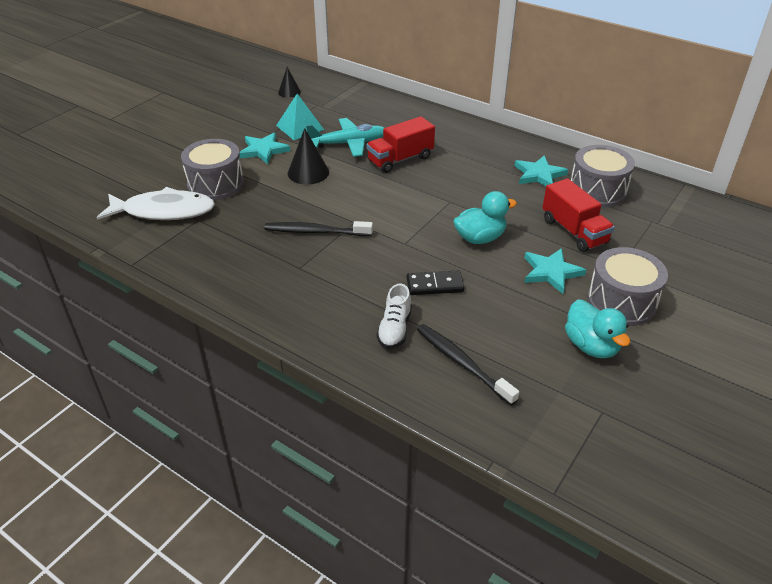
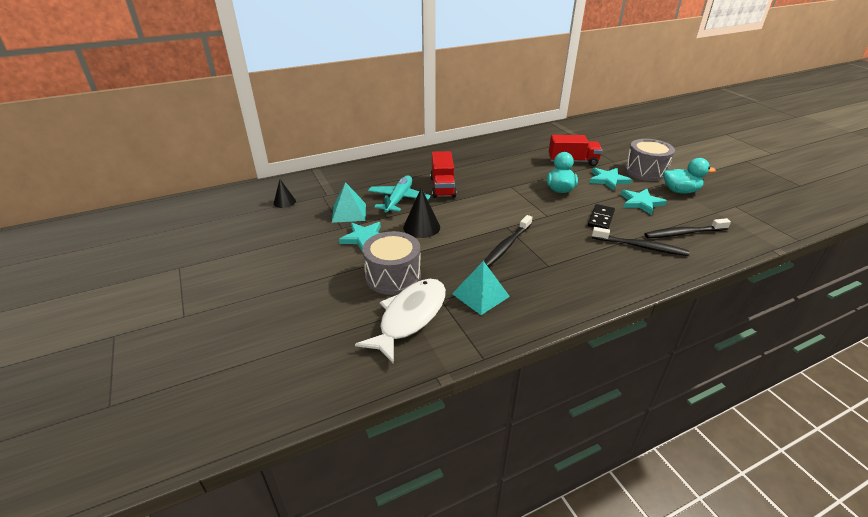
camera: 60 degrees left, 5 degrees down
white shoe [377,284,412,349] -> black toothbrush [592,227,689,256]
turquoise star [514,155,568,186] -> turquoise star moved to [621,189,667,215]
grey drum [571,145,635,208] -> none
none -> turquoise pyramid [452,261,510,315]

